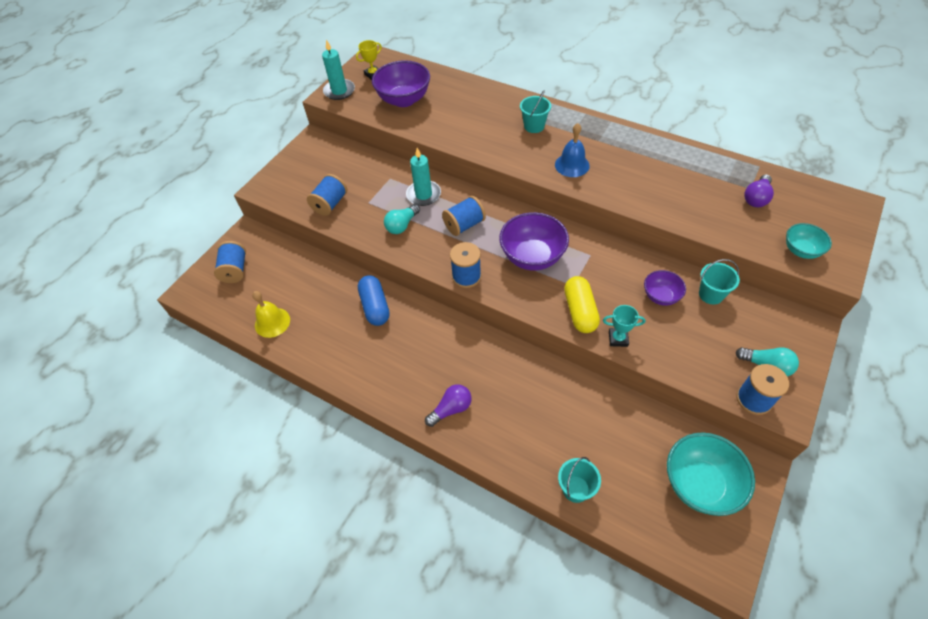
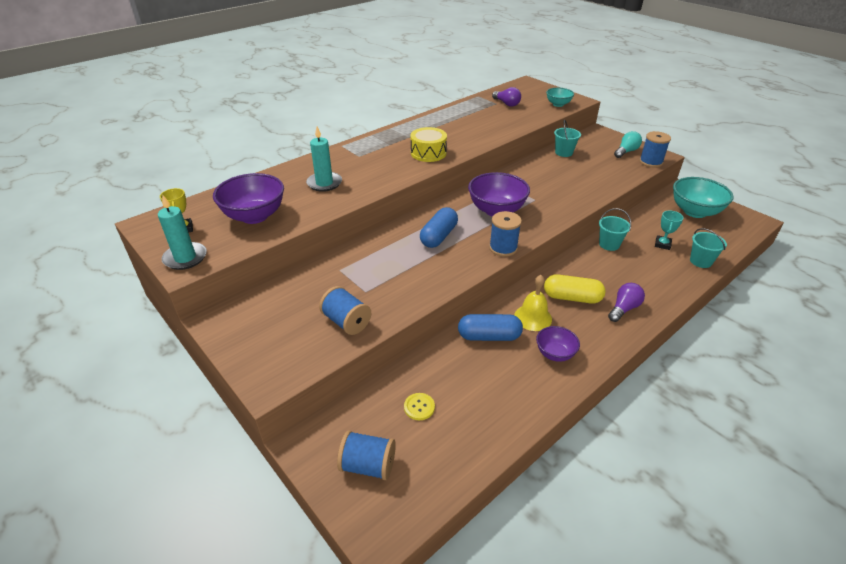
camera: 75 degrees left, 15 degrees down
yellow bell [252,291,290,338] -> yellow bell moved to [514,275,552,331]
turquoise light bulb [384,204,420,234] -> none
turquoise candle [406,148,441,206] -> turquoise candle moved to [306,127,342,192]
purple light bulb [425,384,471,427] -> purple light bulb turned 60 degrees clockwise [608,283,645,322]
blue spool [442,196,486,236] -> blue capsule [420,207,458,248]
turquoise bucket [520,91,551,133] -> turquoise bucket moved to [599,208,631,251]
blue bell [555,123,590,177] -> yellow drum [410,127,447,162]
yellow capsule [564,276,600,333] -> yellow capsule moved to [544,274,606,303]
turquoise trophy [603,305,645,347] -> turquoise trophy moved to [655,210,684,250]
purple bowl [644,270,686,306] -> purple bowl moved to [536,326,580,362]
none -> yellow button [404,393,435,420]

